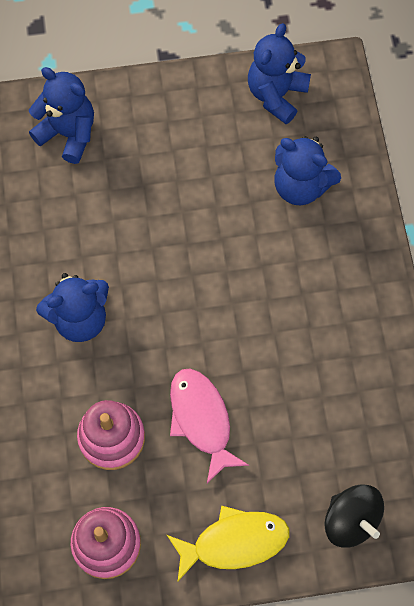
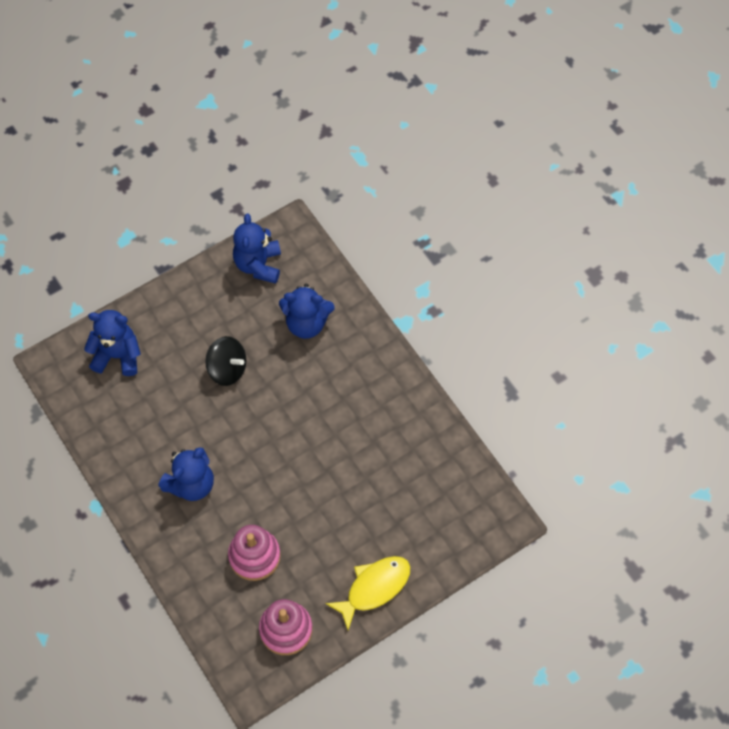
camera: 25 degrees left, 5 degrees down
pink fish [170,368,249,483] -> none
black spinning top [324,484,384,548] -> black spinning top moved to [205,336,246,386]

